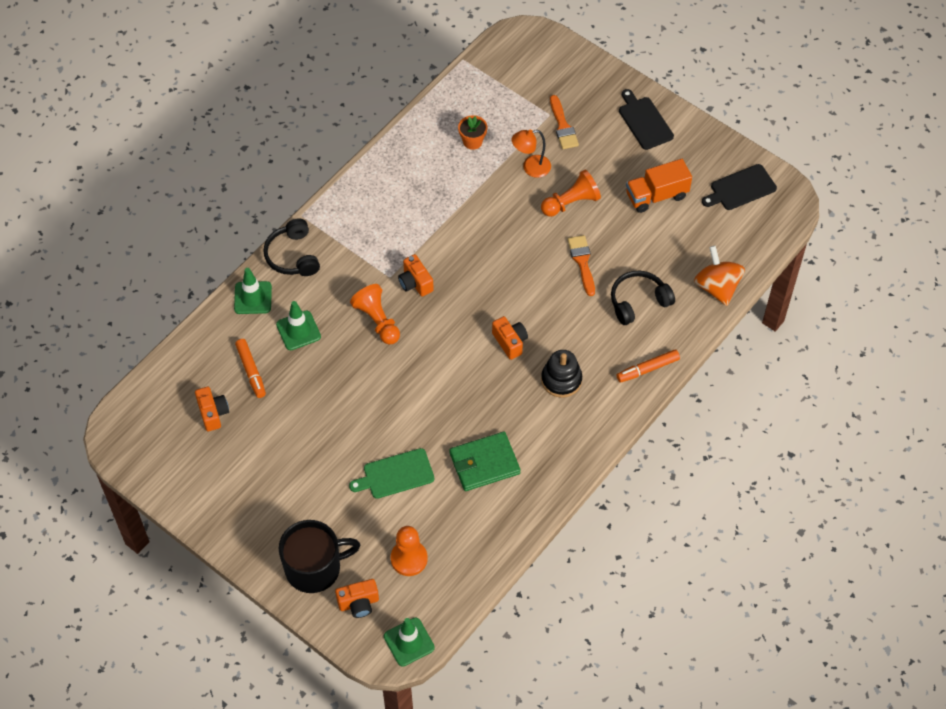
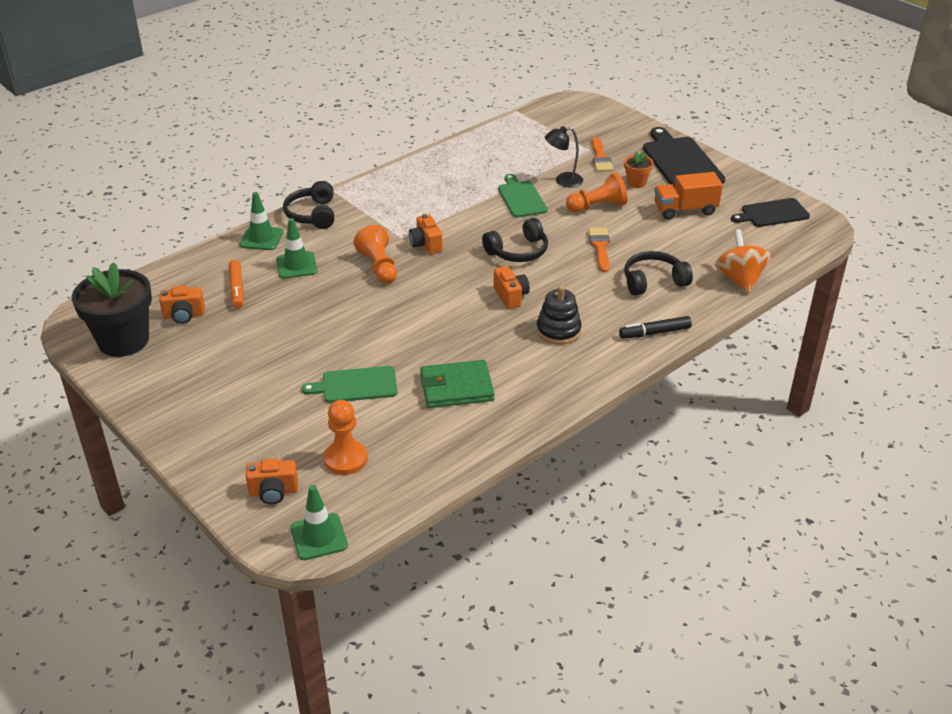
camera: 10 degrees right, 20 degrees down
orange camera [195,387,229,431] -> orange camera turned 90 degrees clockwise [159,285,205,324]
black mug [279,520,360,593] -> none
orange flower pot [458,115,487,150] -> orange flower pot moved to [624,151,654,188]
orange lamp [512,130,551,178] -> black lamp [545,126,583,187]
orange marker [617,349,680,383] -> black marker [619,316,692,338]
black cutting board [619,89,674,150] -> black cutting board [643,127,725,186], size x1.59
none -> black flower pot [72,262,152,357]
none -> black headphones [482,218,548,262]
none -> green cutting board [498,174,548,218]

